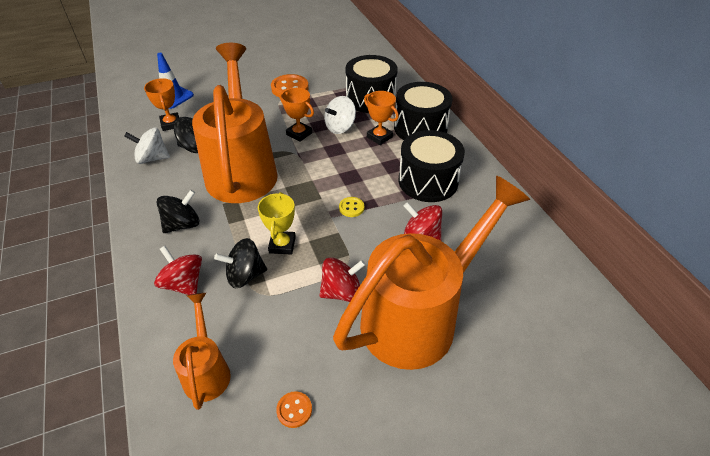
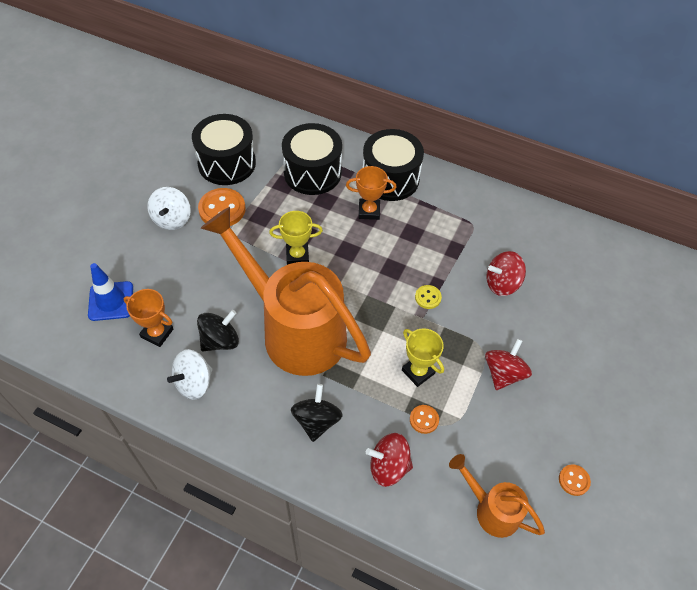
camera: 45 degrees left, 10 degrees up
black spinning top [214,238,267,288] -> orange button [410,405,439,434]
orange trophy [280,88,314,142] -> yellow trophy [269,211,323,265]
white spinning top [324,96,356,134] -> white spinning top moved to [147,187,191,230]
orange watering can [333,176,530,370] -> none
black drum [399,130,465,202] -> black drum moved to [192,114,256,185]

